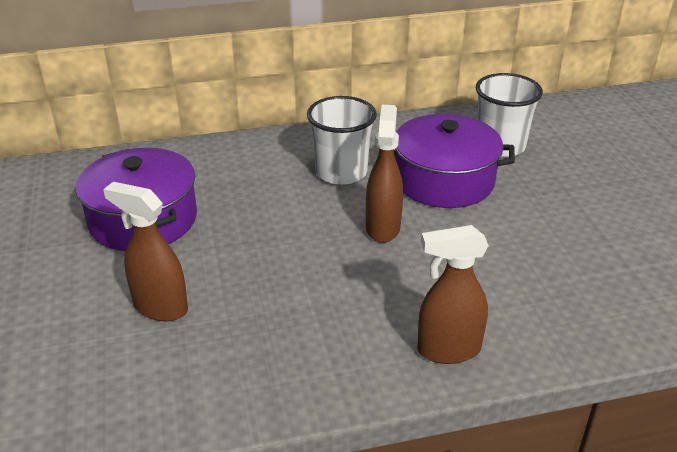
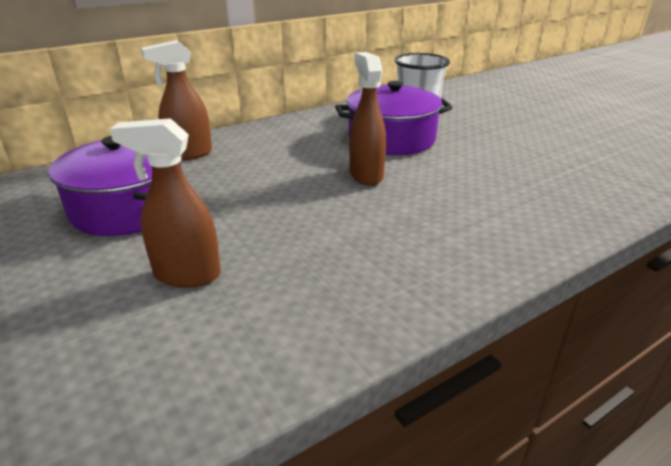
camera: 20 degrees left, 5 degrees down
white cup [307,96,377,185] -> none
brown spray bottle [417,225,489,364] -> brown spray bottle moved to [141,40,212,160]

